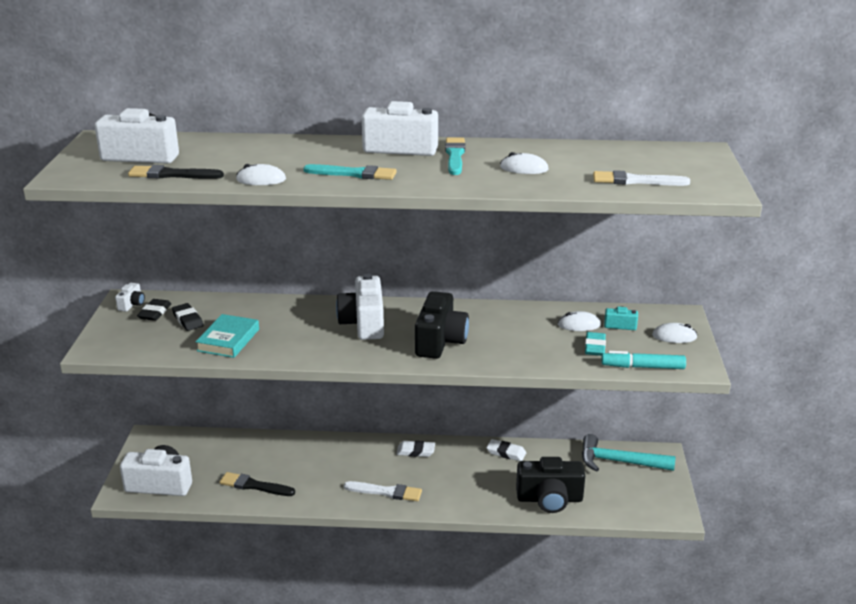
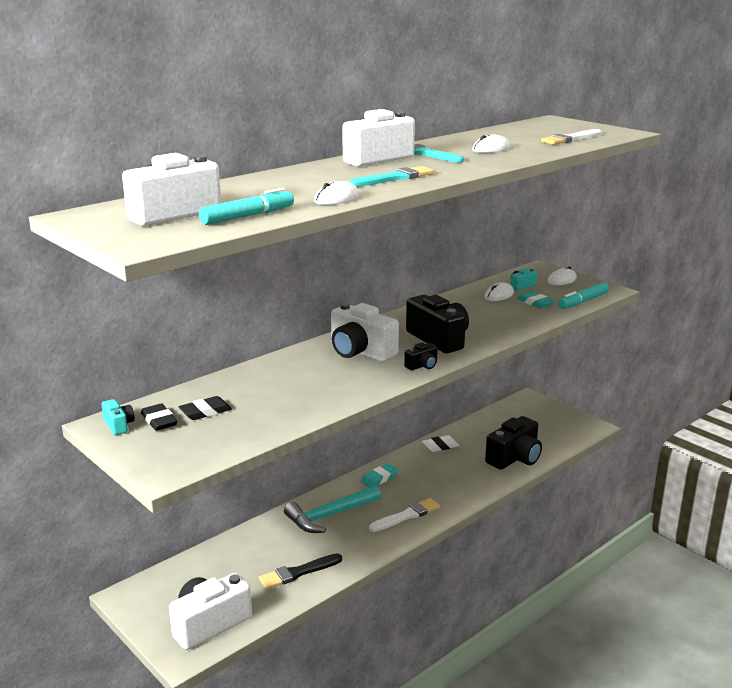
camera: 45 degrees left, 5 degrees down
white camera [115,283,145,312] -> turquoise camera [101,399,135,435]
black brush [128,165,224,179] -> turquoise marker [199,188,294,225]
black eraser [172,303,204,331] -> black eraser turned 45 degrees counterclockwise [178,396,232,420]
turquoise book [196,314,259,358] -> none
white eraser [397,440,435,457] -> turquoise eraser [360,463,399,487]
turquoise hammer [582,434,675,472] -> turquoise hammer moved to [284,485,381,533]
none -> black camera [404,342,438,370]

